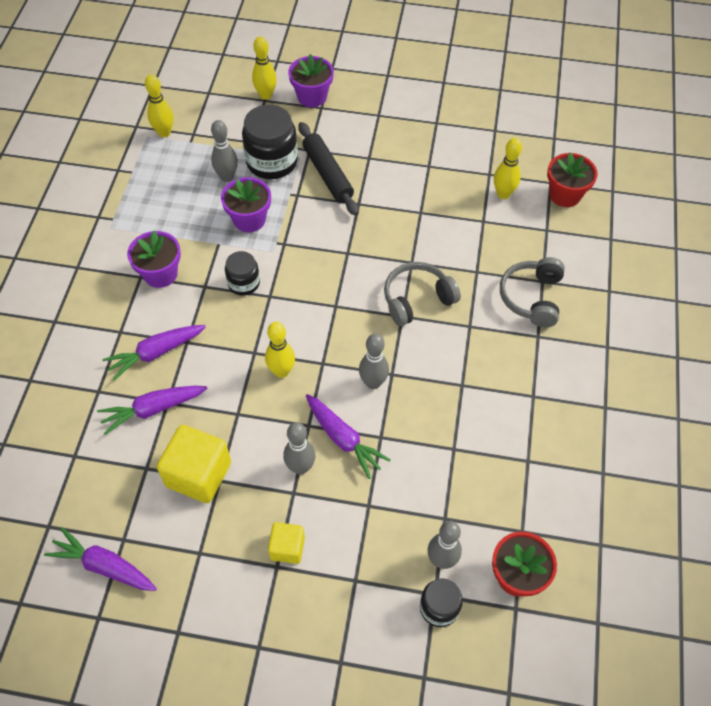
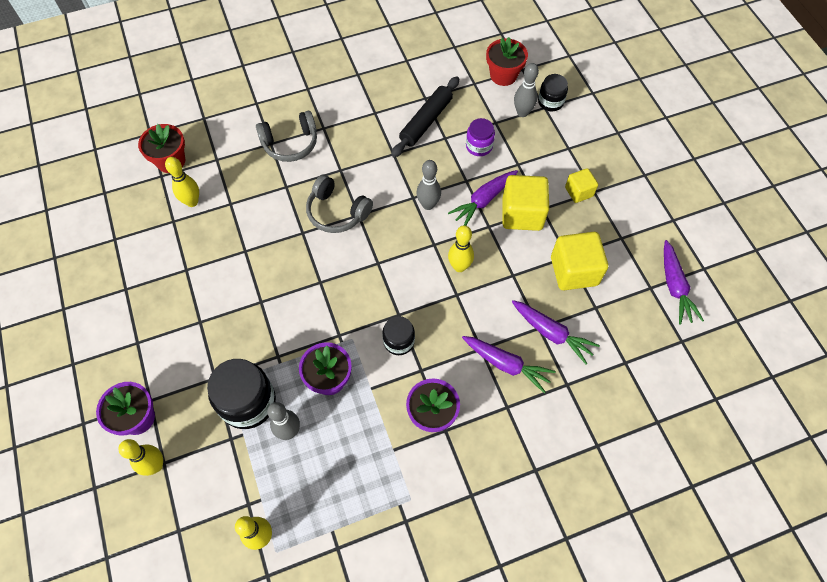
camera: 120 degrees left, 5 degrees up
grey bowling pin [283,422,316,475] -> yellow cube [503,175,549,231]
black rolling pin [298,122,359,216] -> black rolling pin moved to [391,76,459,158]
purple carrot [306,394,391,479] -> purple carrot turned 150 degrees counterclockwise [448,170,518,225]
none -> purple jar [466,118,495,156]

